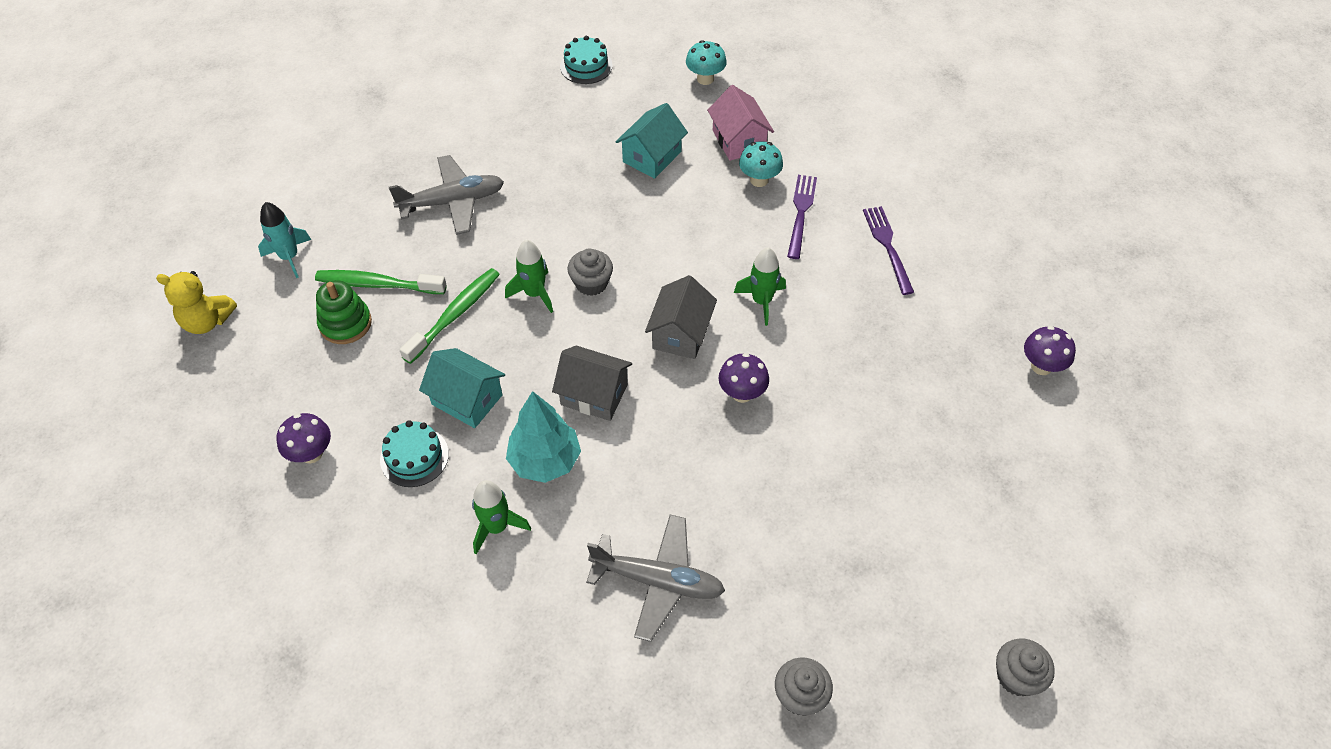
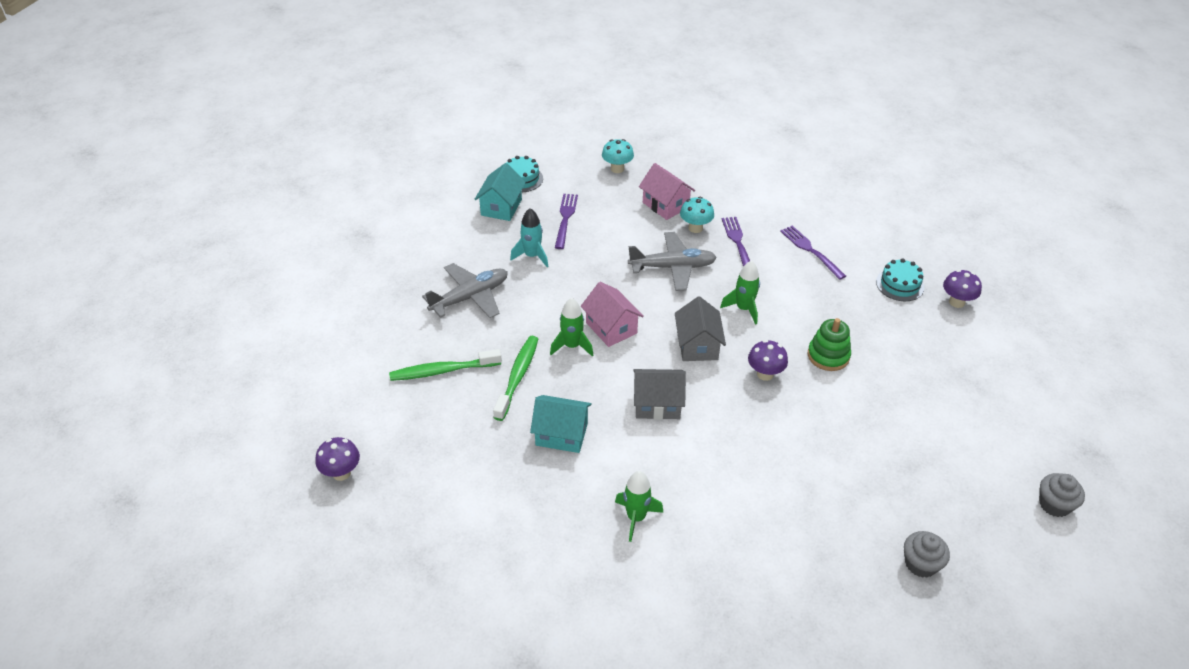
camera: 20 degrees left, 10 degrees down
yellow teddy bear [156,271,237,334] -> none
turquoise rocket [258,202,311,278] -> turquoise rocket moved to [510,208,548,267]
purple mushroom [277,413,331,463] -> purple mushroom moved to [315,437,360,481]
green stacking toy [316,280,372,344] -> green stacking toy moved to [808,318,851,371]
turquoise cake [380,420,449,487] -> turquoise cake moved to [876,259,924,301]
turquoise tree [506,391,581,483] -> none
grey cupcake [567,249,613,296] -> pink house [581,282,644,347]
grey plane [586,515,725,642] -> grey plane moved to [628,232,717,291]
turquoise house [616,103,688,179] -> turquoise house moved to [474,163,526,221]
none -> purple fork [555,194,578,249]

